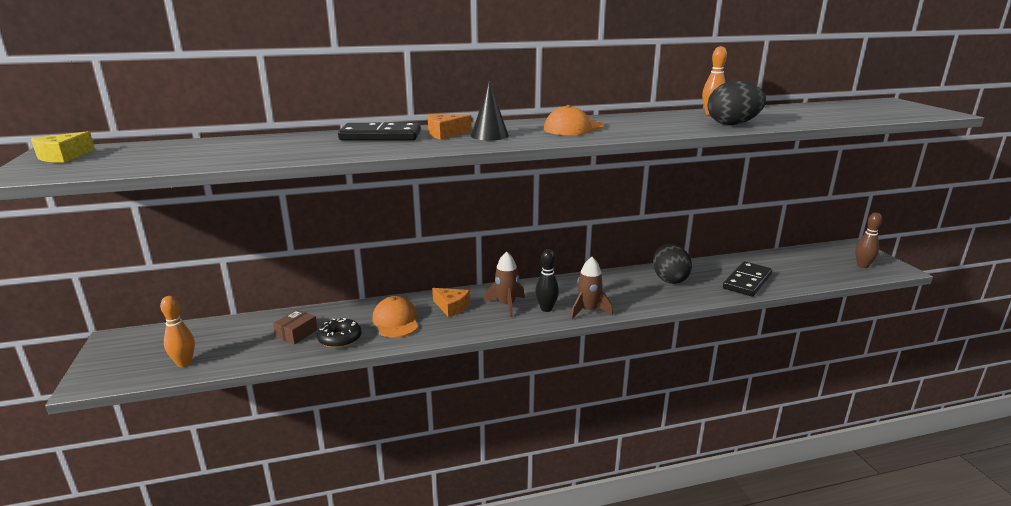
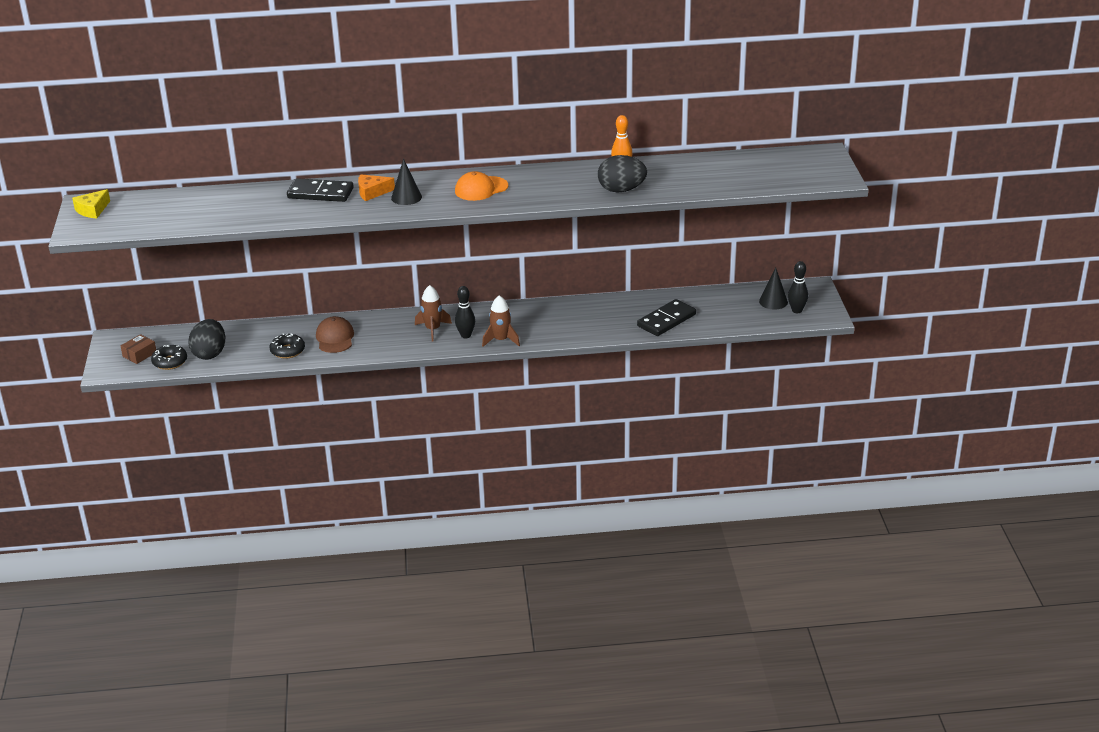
camera: 10 degrees right, 10 degrees up
orange bowling pin [160,296,195,367] -> black donut [151,345,187,370]
brown box [273,310,318,345] -> brown box moved to [121,334,156,364]
orange cap [372,296,418,338] -> brown cap [316,316,354,353]
orange cheese [432,288,470,317] -> none
black egg [653,244,692,284] -> black egg moved to [189,319,225,360]
brown bowling pin [855,213,882,268] -> black bowling pin [788,261,808,313]
none -> black cone [759,268,788,310]

